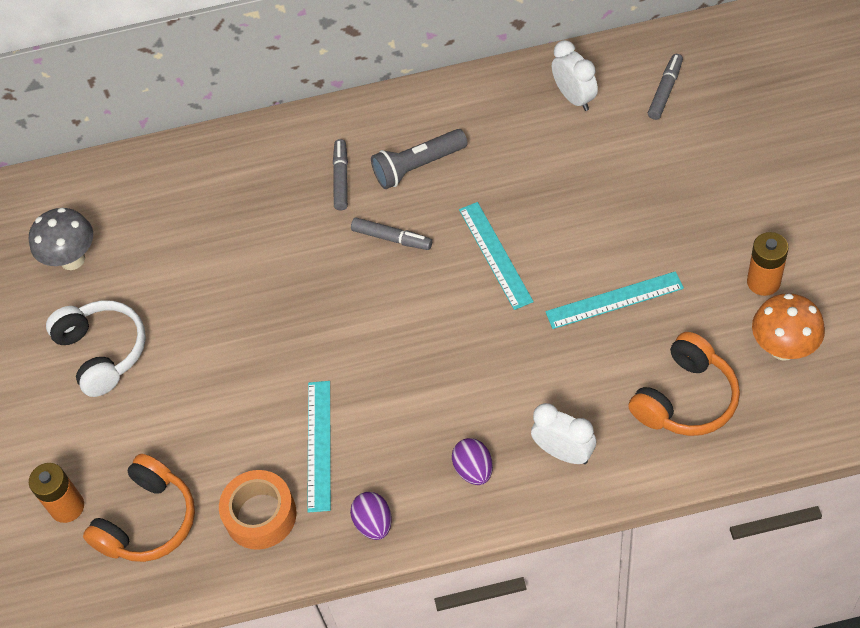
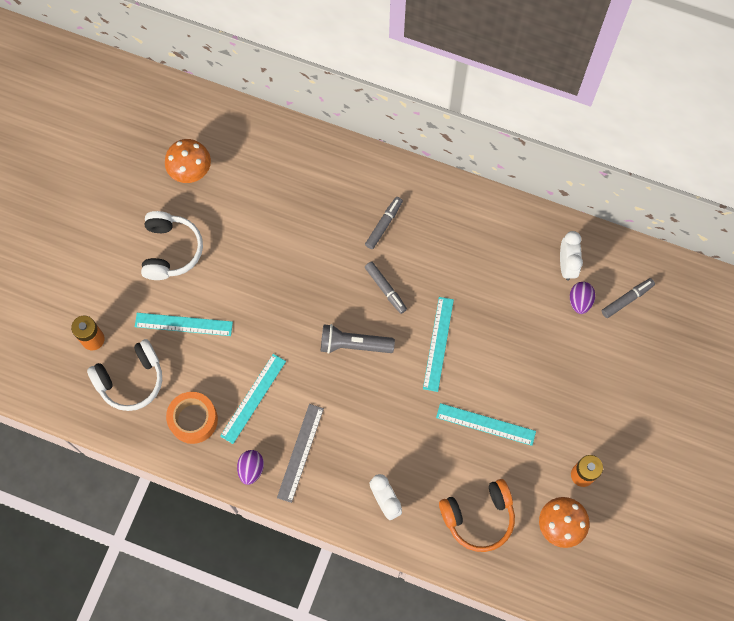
camera: 25 degrees right, 15 degrees up
grey mushroom [29,208,93,270] -> orange mushroom [165,139,211,183]
orange headphones [83,454,195,562] -> white headphones [87,339,162,411]
grey flashlight [371,129,468,189] -> grey flashlight moved to [321,324,395,354]
purple egg [452,438,493,485] -> purple egg moved to [570,282,595,314]
none -> turquoise ruler [135,313,233,336]
none -> grey ruler [277,404,324,503]

